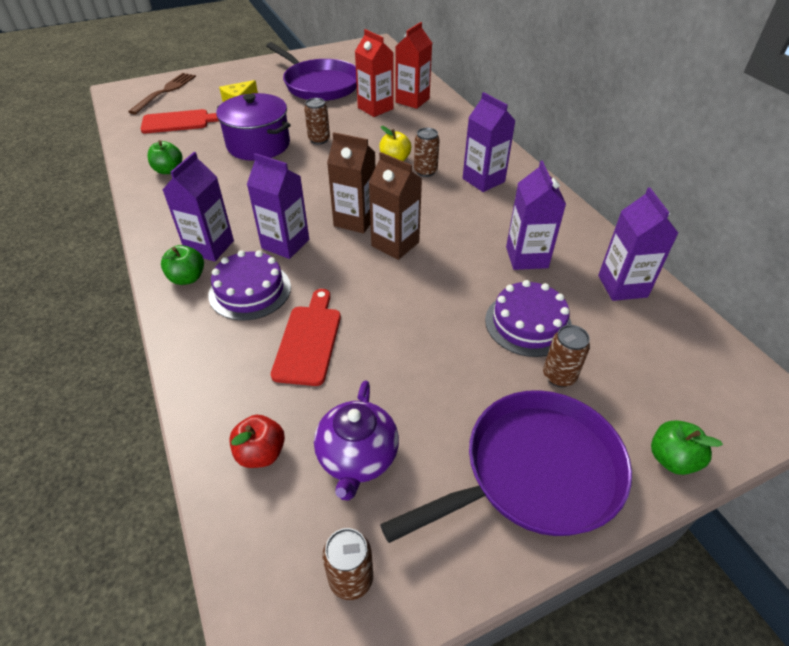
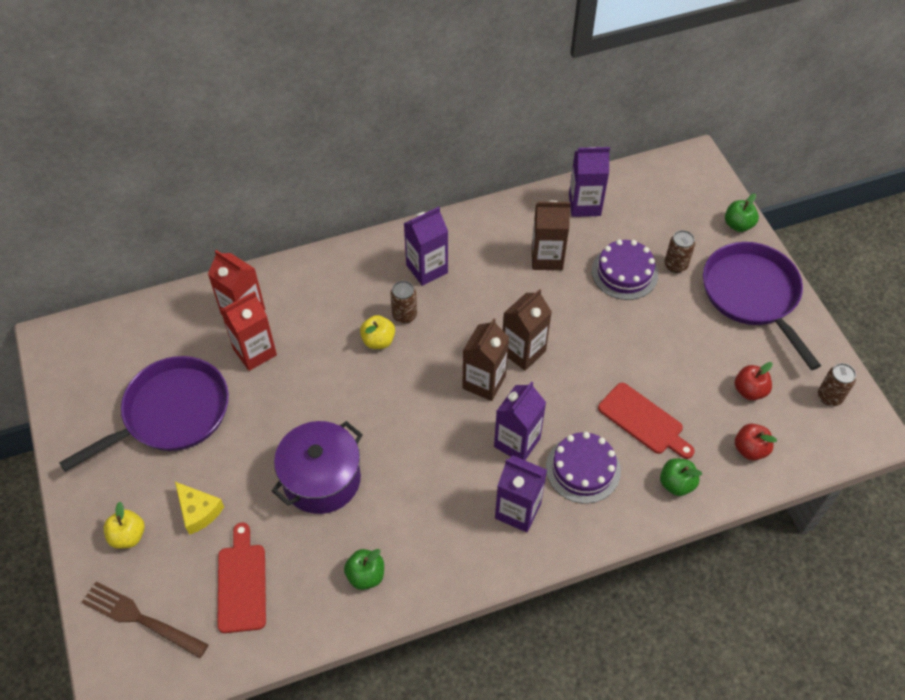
camera: 85 degrees left, 10 degrees up
green apple [161,245,204,285] -> green apple moved to [660,458,702,496]
red cutting board [271,289,341,386] -> red cutting board turned 150 degrees counterclockwise [598,383,695,459]
brown can [304,98,330,145] -> none
purple teapot [314,381,399,501] -> red apple [735,362,773,401]
purple carton [506,161,566,270] -> brown carton [532,201,571,270]
none -> yellow apple [103,502,145,549]

